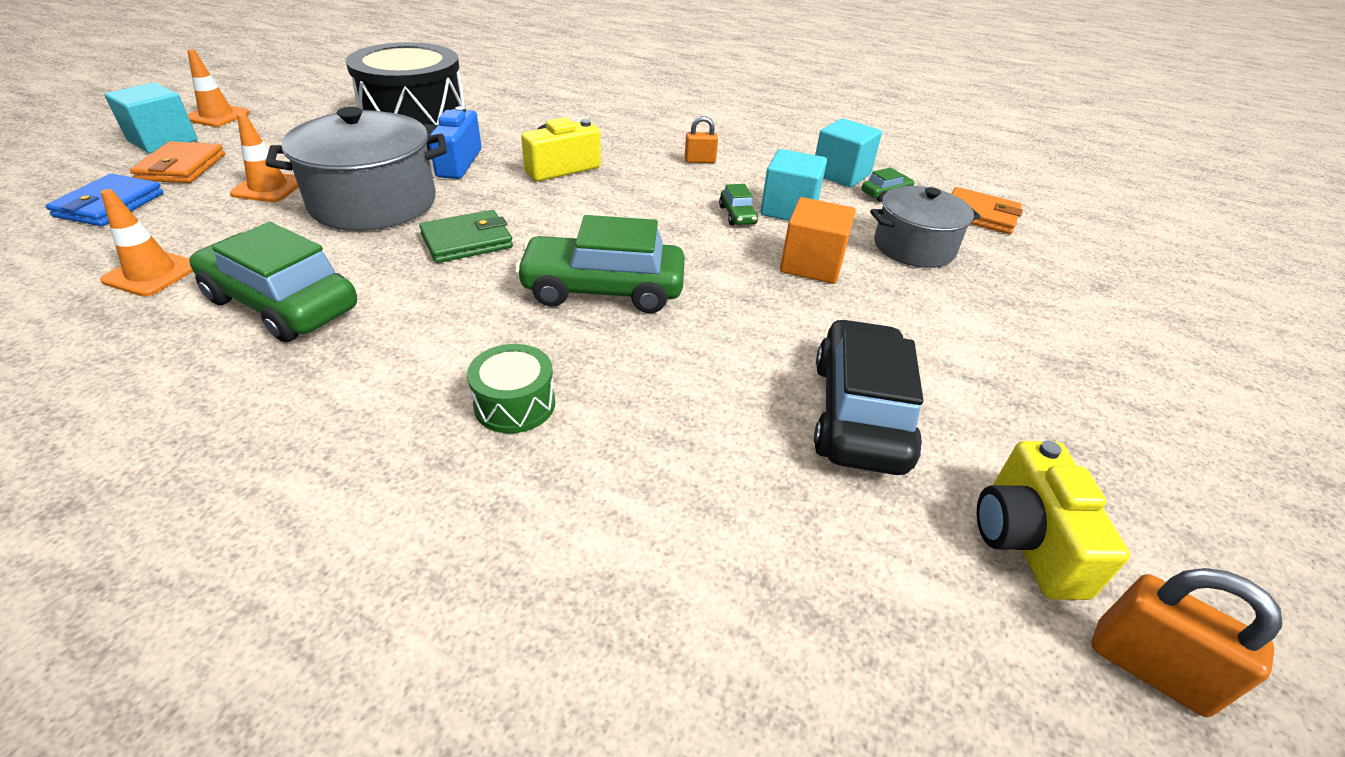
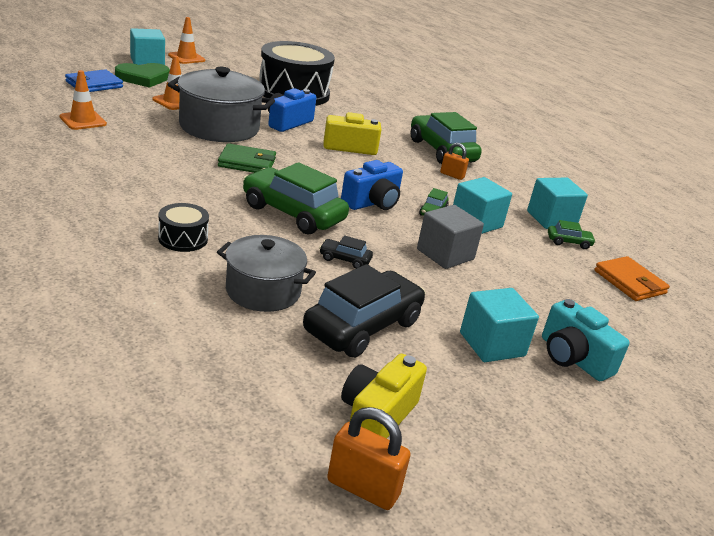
camera: 30 degrees right, 10 degrees down
orange wallet [130,141,225,183] -> green heart [115,63,170,88]
green car [189,222,357,343] -> green car moved to [410,112,482,164]
green drum [467,344,555,433] -> black drum [158,203,209,252]
orange cube [780,197,856,284] -> grey cube [417,205,484,269]
grey pot [870,186,980,268] -> grey pot moved to [217,235,316,312]
orange padlock [1091,568,1283,717] -> orange padlock turned 45 degrees counterclockwise [327,407,411,510]
none -> black car [319,235,373,269]
none -> blue camera [341,160,403,210]
none -> turquoise cube [460,288,539,362]
none -> turquoise camera [542,299,629,381]

